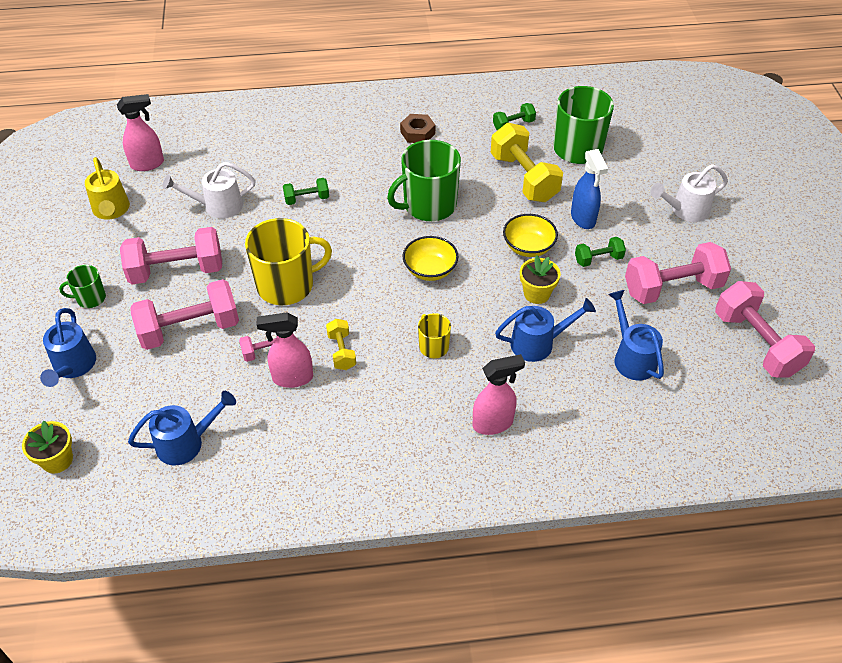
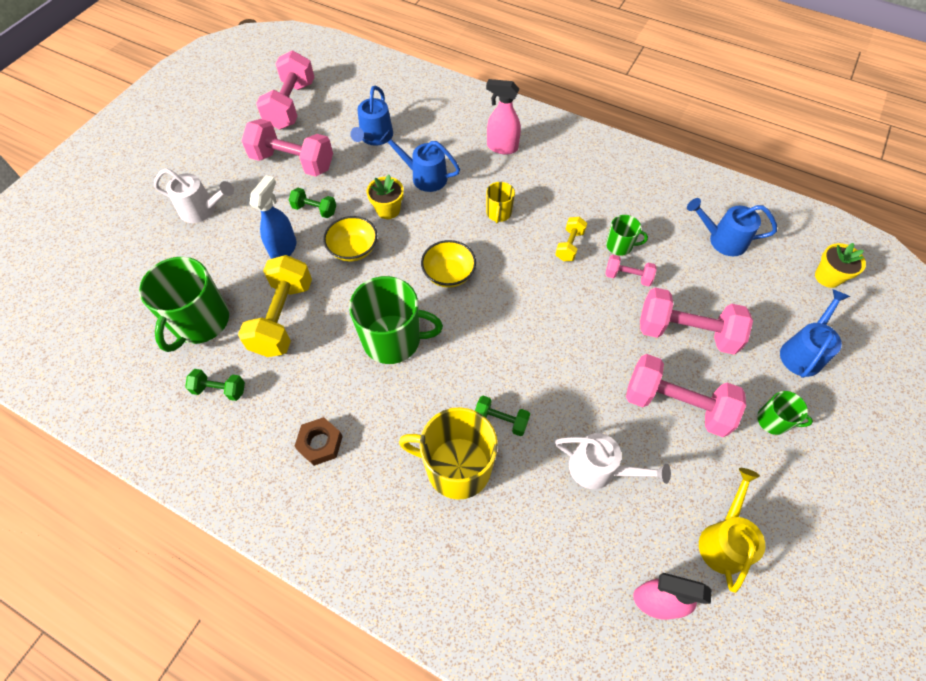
camera: 145 degrees left, 10 degrees up
yellow mug [245,218,332,305] -> yellow mug moved to [399,407,498,500]
pink spray bottle [257,312,313,388] -> green mug [606,215,648,256]

